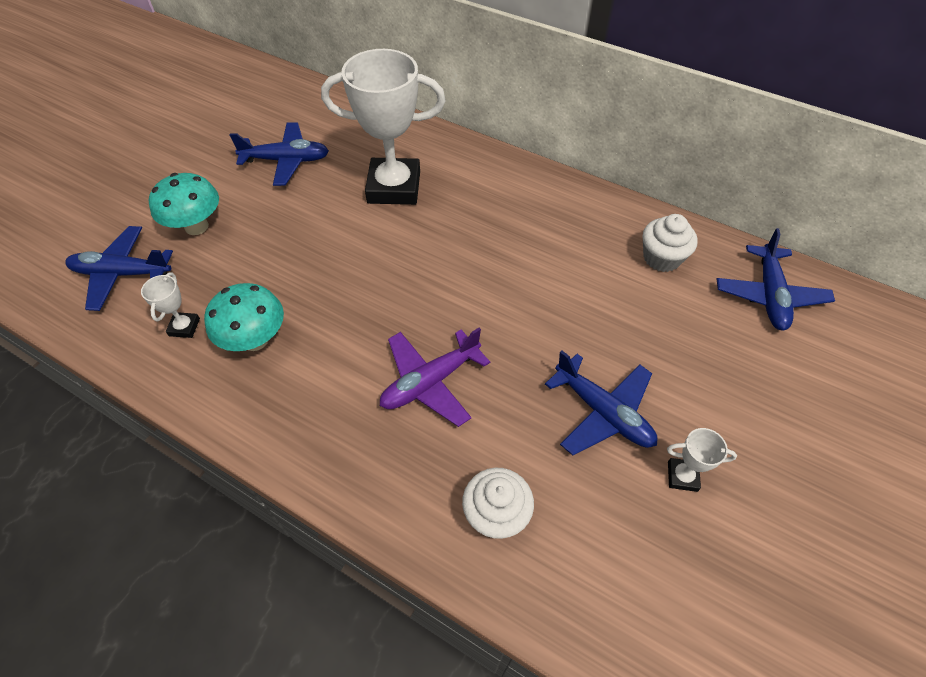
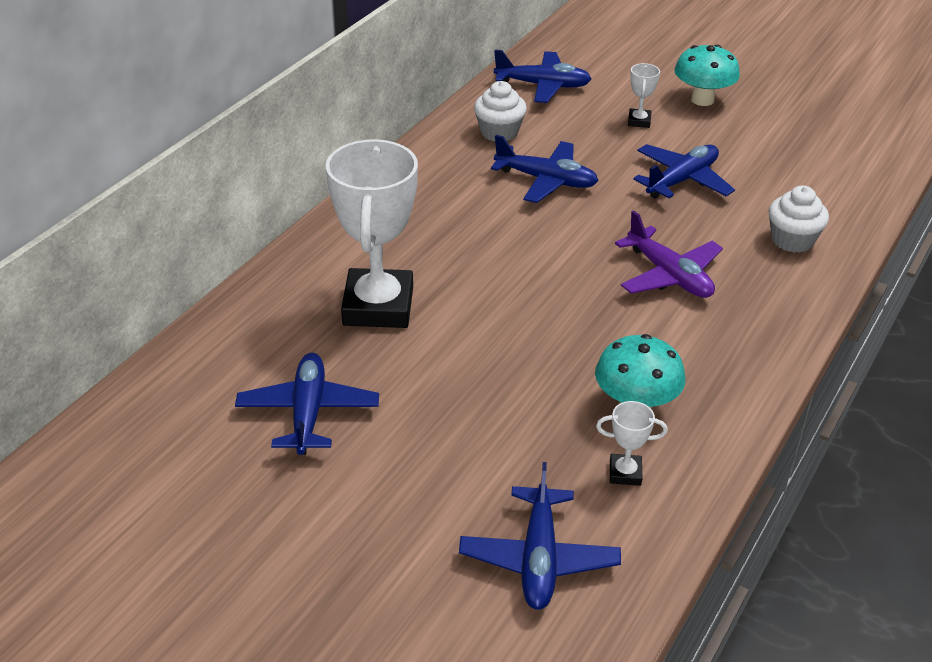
camera: 90 degrees left, 15 degrees down
turquoise mushroom [149,173,219,235] -> turquoise mushroom moved to [674,45,740,106]
white trophy [667,428,737,492] -> white trophy moved to [628,63,660,128]
none -> blue plane [491,135,598,203]

